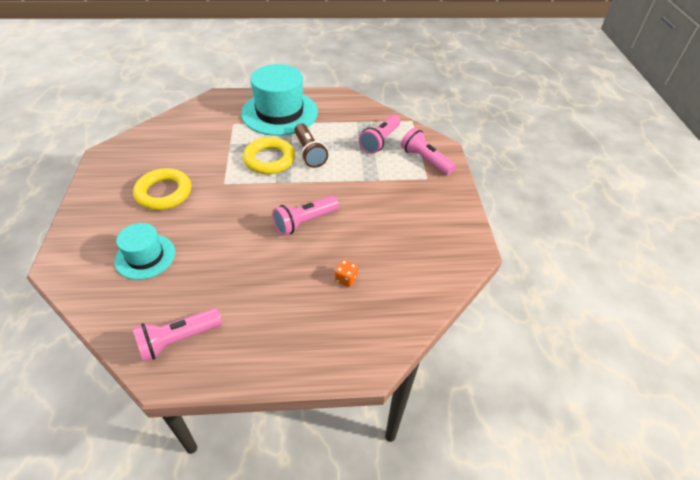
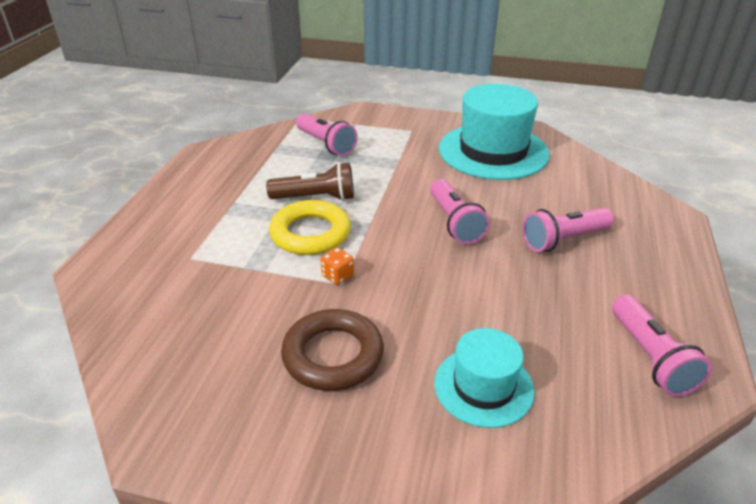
camera: 70 degrees left, 10 degrees down
yellow ring [133,168,191,210] -> brown ring [281,309,384,391]
turquoise hat [241,64,318,136] -> turquoise hat moved to [439,84,550,180]
orange dice [335,260,358,287] -> orange dice moved to [320,248,354,285]
pink flashlight [401,128,456,175] -> pink flashlight moved to [522,208,614,252]

